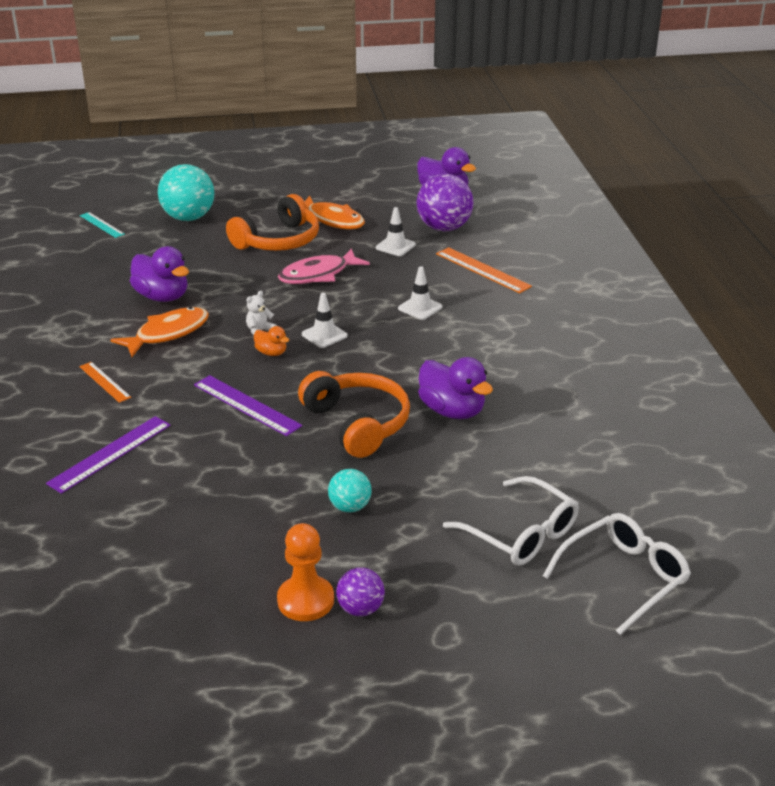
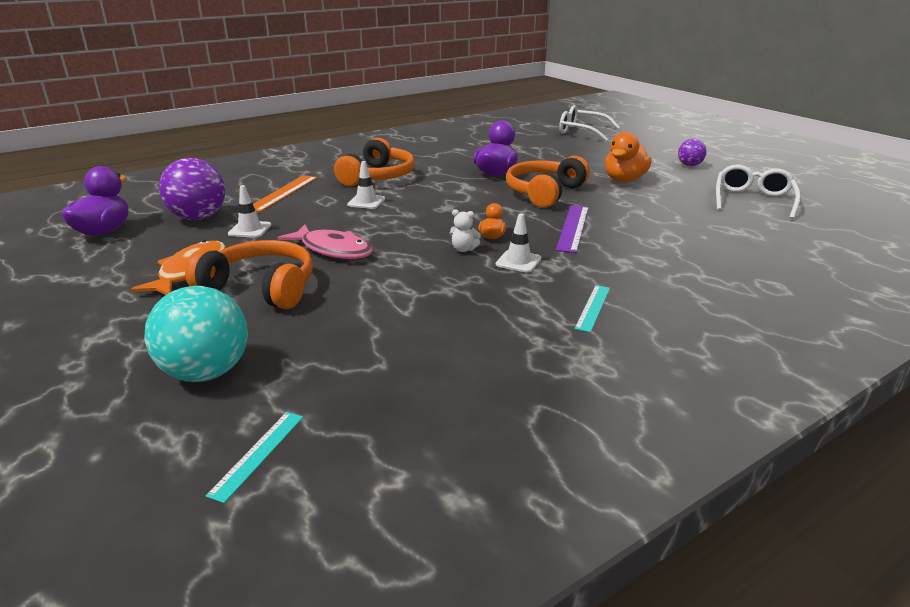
camera: 115 degrees left, 5 degrees down
purple ruler [46,416,171,494] -> none
orange ruler [79,362,131,403] -> none
orange fish [110,307,209,357] -> none
purple duck [130,246,189,302] -> none
orange pawn [277,523,334,621] -> none
white traffic cone [302,293,348,348] -> white traffic cone moved to [496,213,541,273]
turquoise ball [328,469,372,512] -> orange duck [605,132,651,182]
white glasses [443,476,579,566] -> white glasses moved to [716,165,801,220]
none -> orange headphones [334,138,415,186]
none -> turquoise ruler [575,285,610,332]

